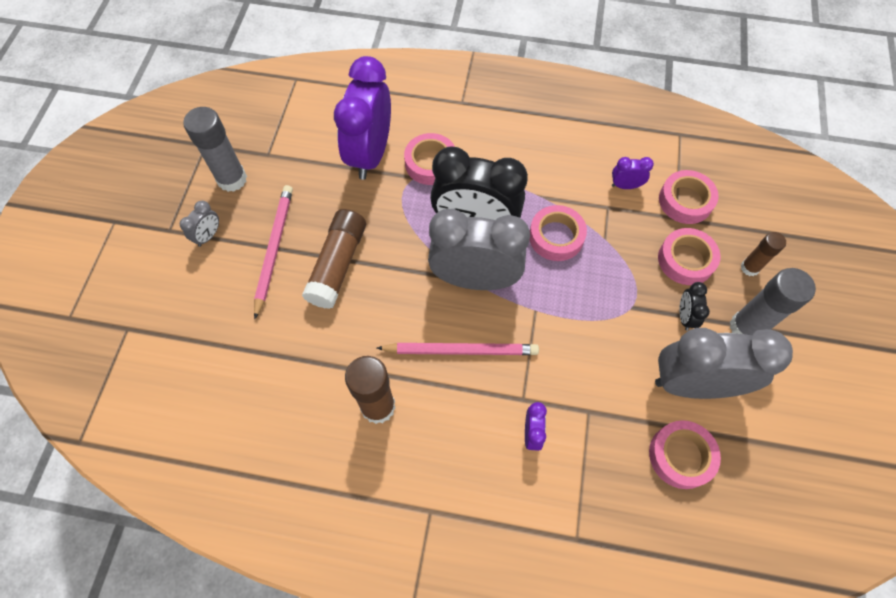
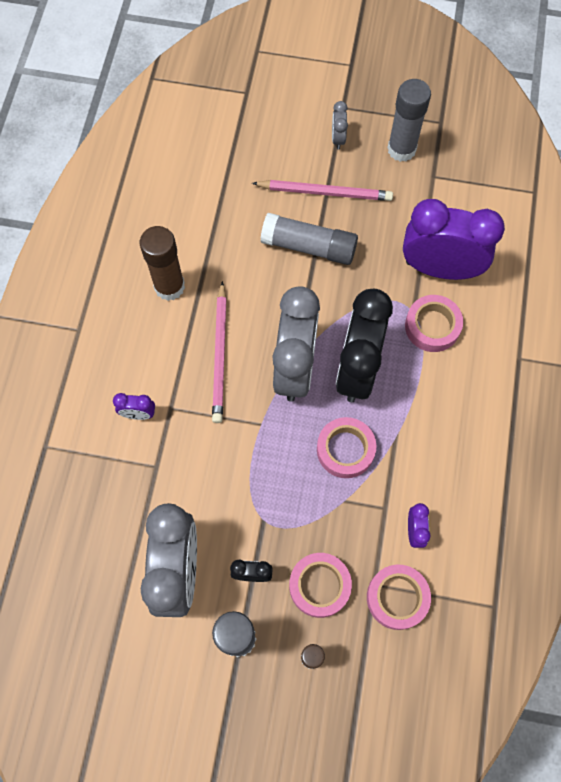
camera: 90 degrees right, 5 degrees up
grey clock [180,201,219,247] -> grey clock turned 60 degrees clockwise [332,101,348,149]
brown glue stick [302,209,366,309] -> grey glue stick [261,213,358,265]
pink tape [649,420,721,489] -> none

